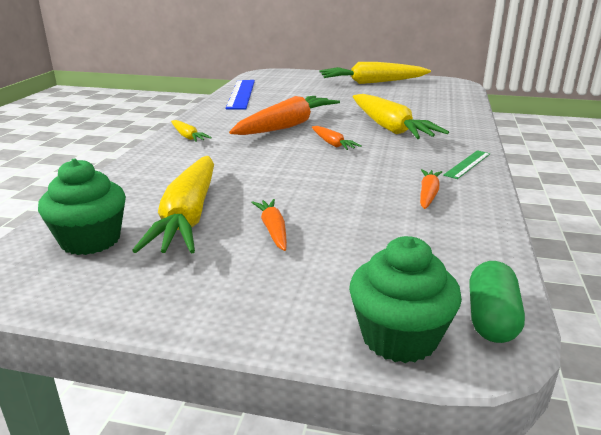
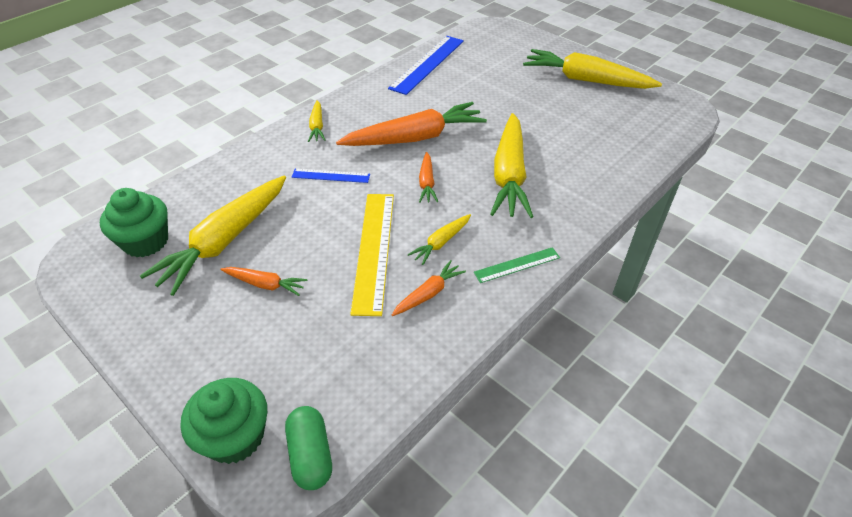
camera: 30 degrees right, 20 degrees up
orange carrot [251,199,287,251] -> orange carrot turned 90 degrees clockwise [220,267,307,296]
green capsule [469,261,525,343] -> green capsule turned 60 degrees counterclockwise [285,406,332,490]
none -> blue ruler [292,169,370,183]
none -> yellow ruler [350,194,394,316]
none -> yellow carrot [408,214,471,265]

